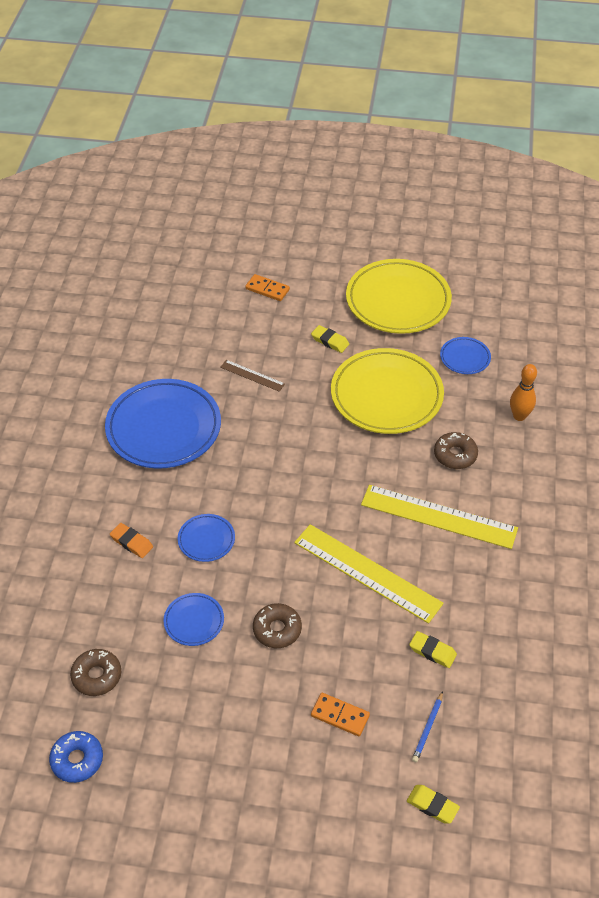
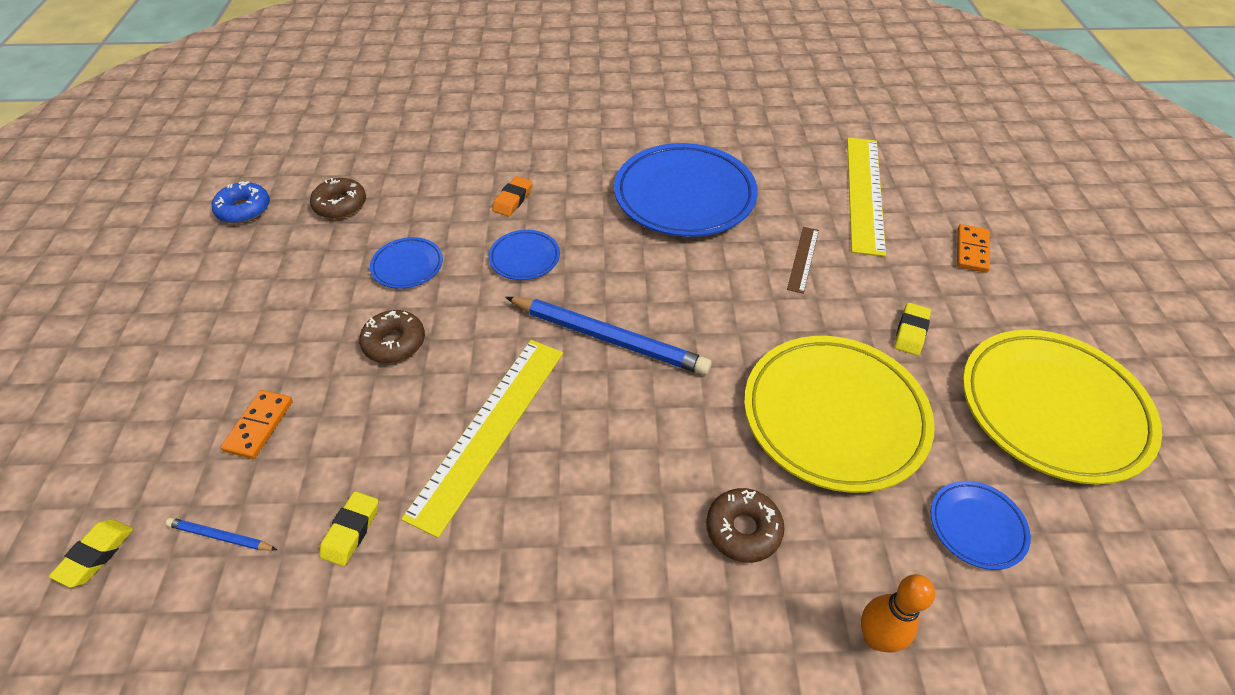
camera: 80 degrees right, 0 degrees up
yellow ruler [361,485,518,549] -> yellow ruler moved to [847,138,886,257]
none -> blue pencil [505,297,712,375]

